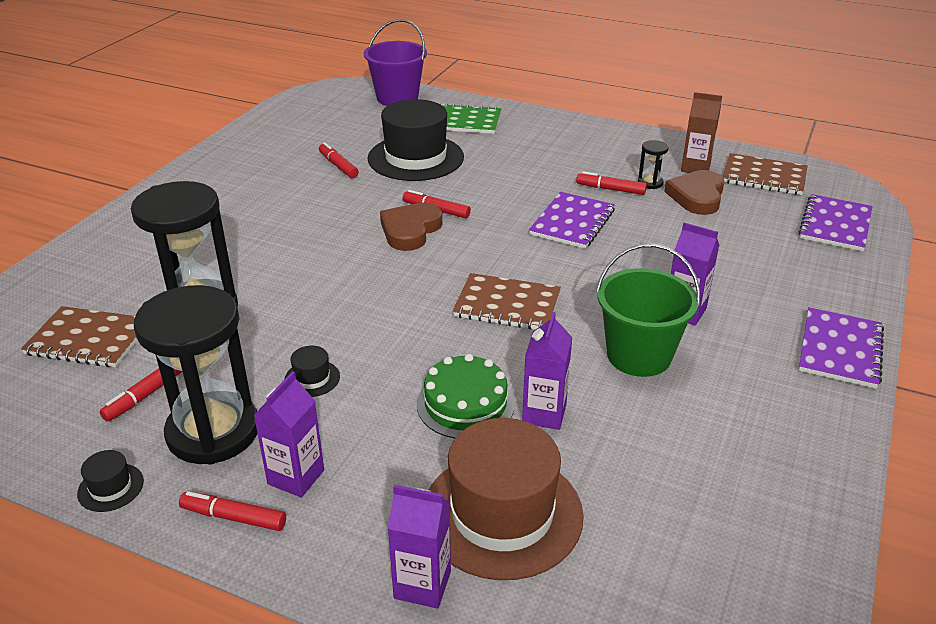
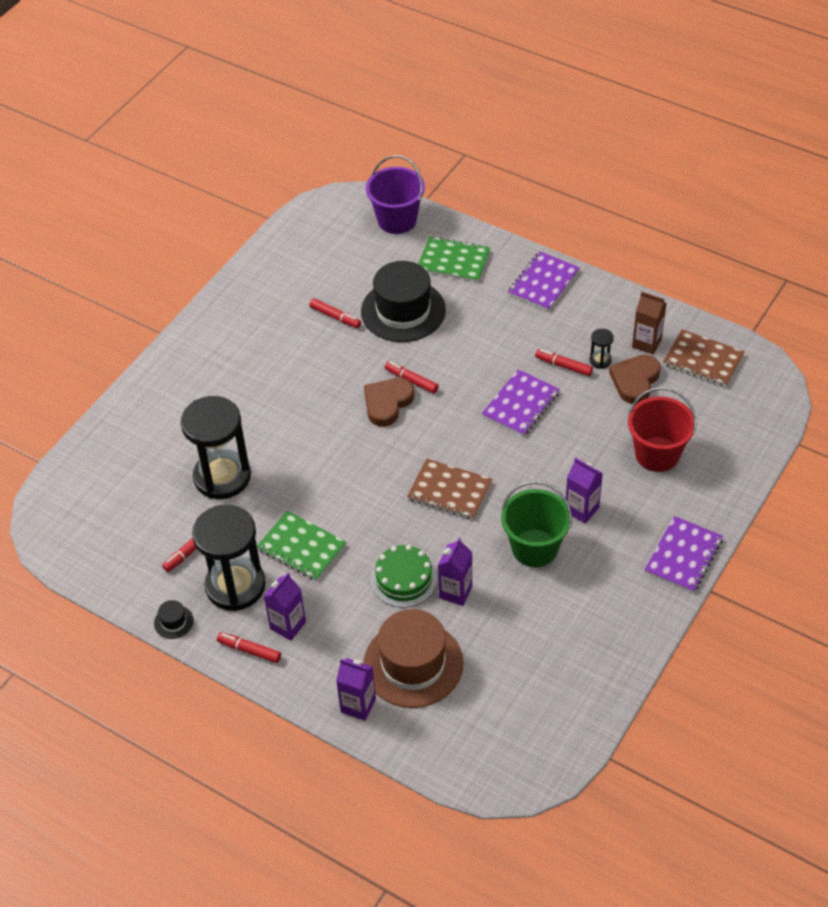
camera: 10 degrees right, 15 degrees up
brown notebook [21,306,137,367] -> none
black hat [284,346,340,397] -> green notebook [257,510,346,581]
red marker [319,142,359,178] -> red marker turned 150 degrees clockwise [309,298,361,328]
purple notebook [798,194,873,251] -> purple notebook moved to [508,251,580,311]
none -> red bucket [628,387,697,472]

